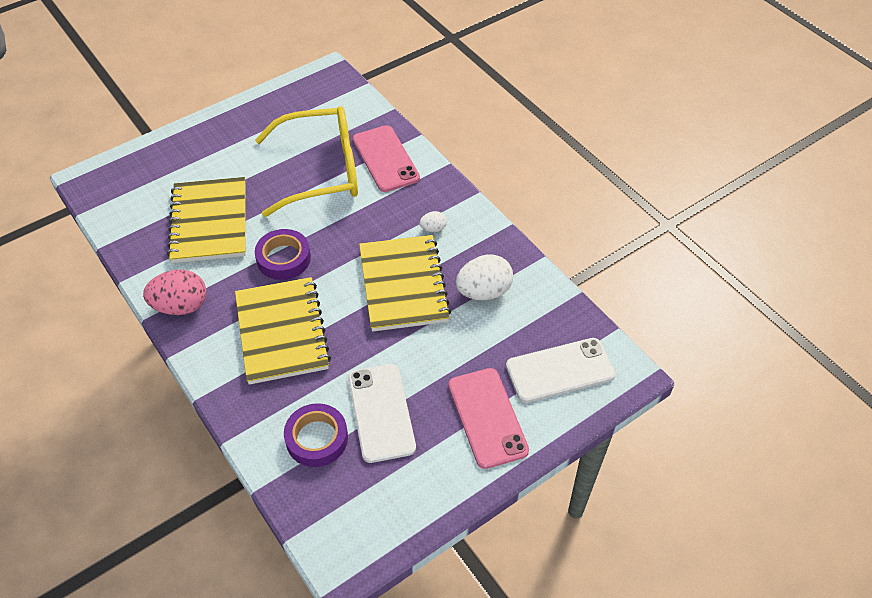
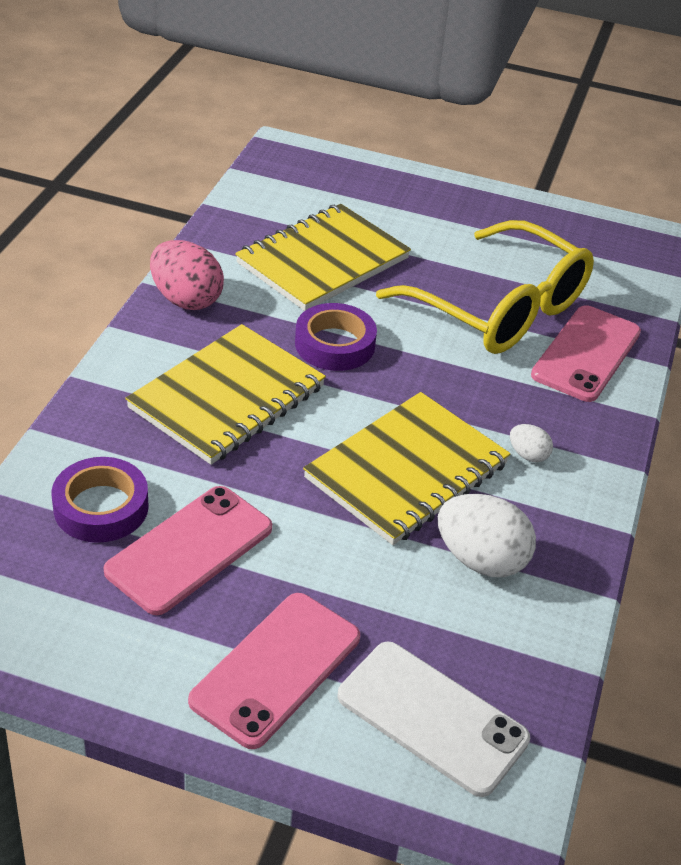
camera: 50 degrees right, 10 degrees down
white phone [348,364,416,463] -> pink phone [103,486,272,615]

